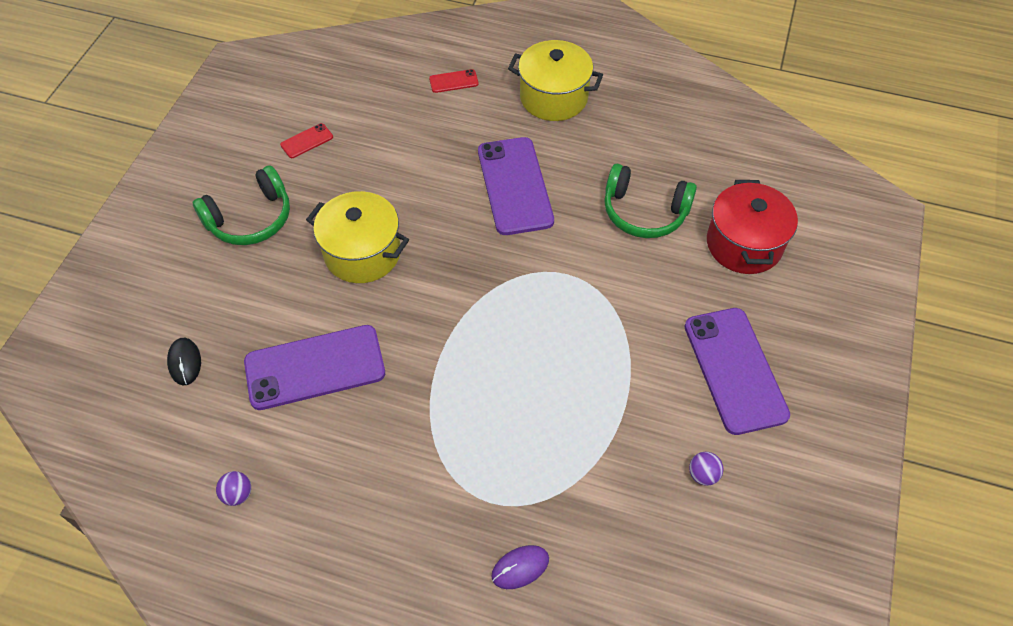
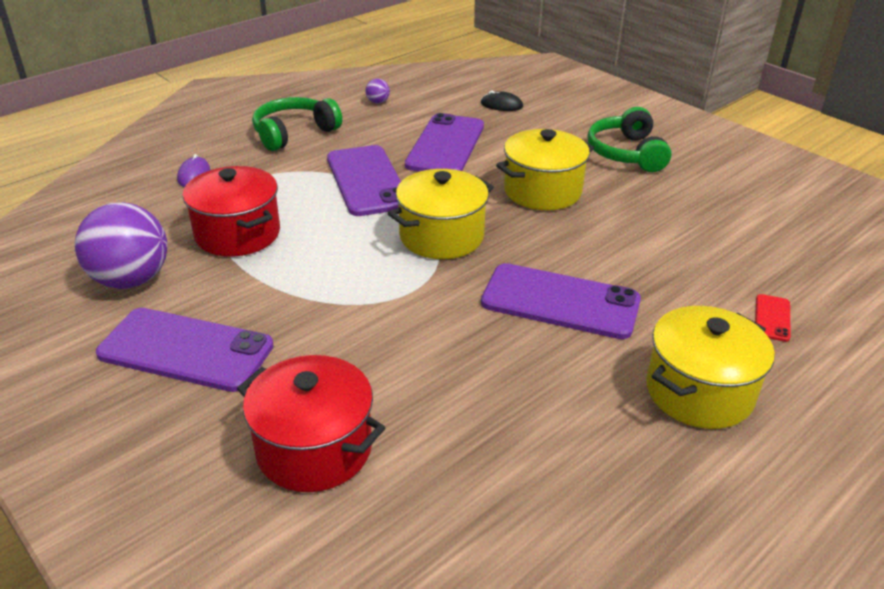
camera: 120 degrees right, 20 degrees down
red phone [280,123,333,158] -> none
green headphones [604,164,697,238] -> green headphones moved to [252,97,342,151]
purple ball [689,452,723,486] -> purple ball [75,202,167,289], size x2.48
none -> red pot [183,166,280,257]
none -> purple phone [327,145,401,216]
none -> yellow pot [388,169,494,259]

